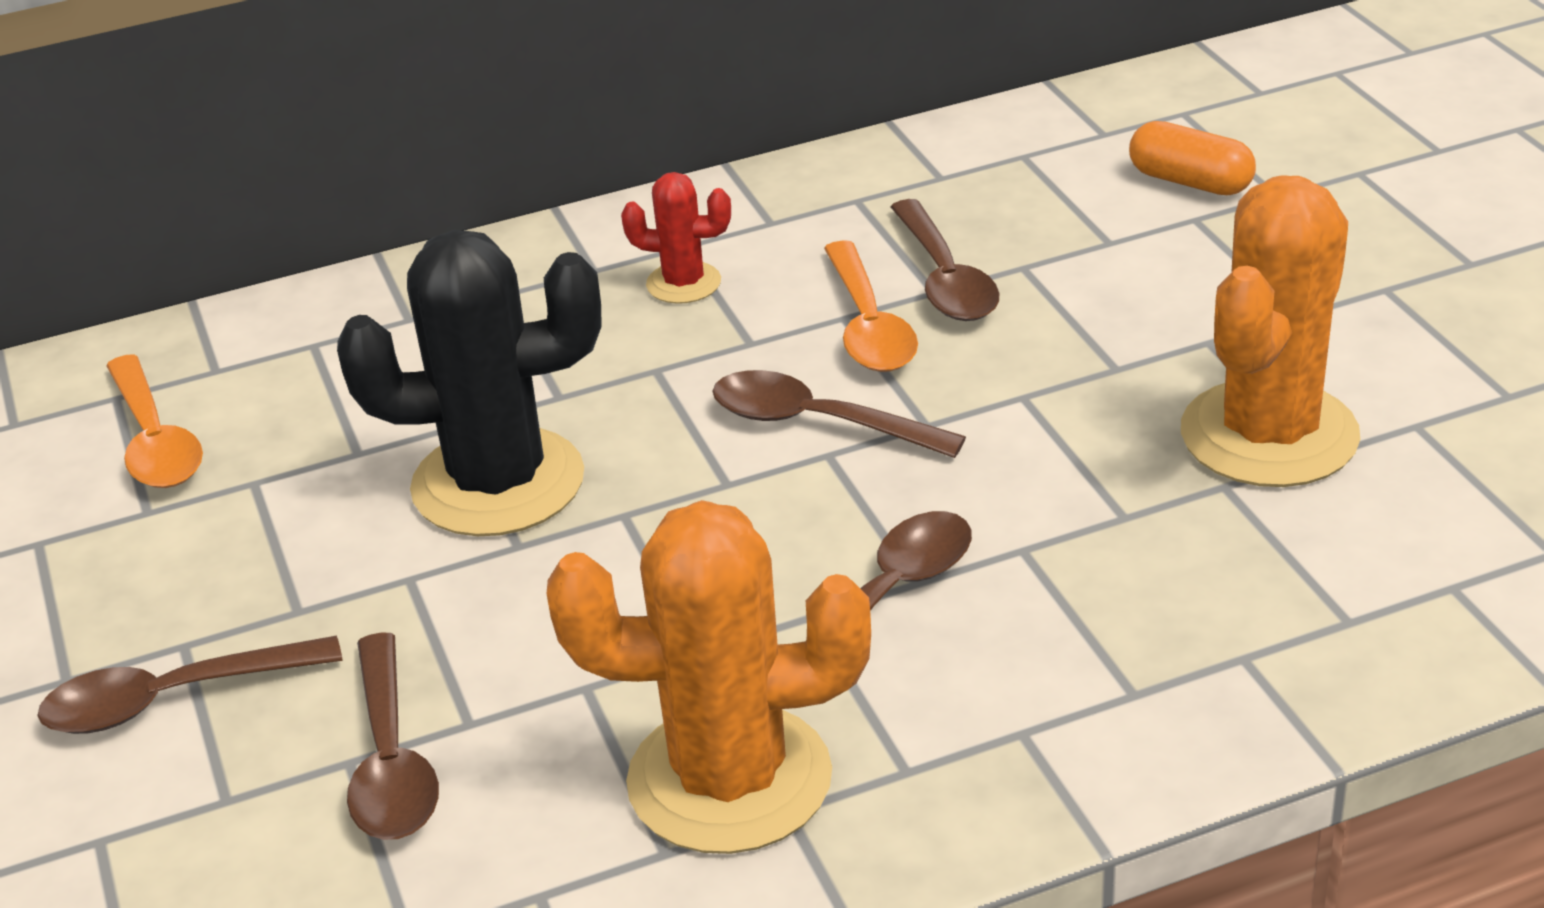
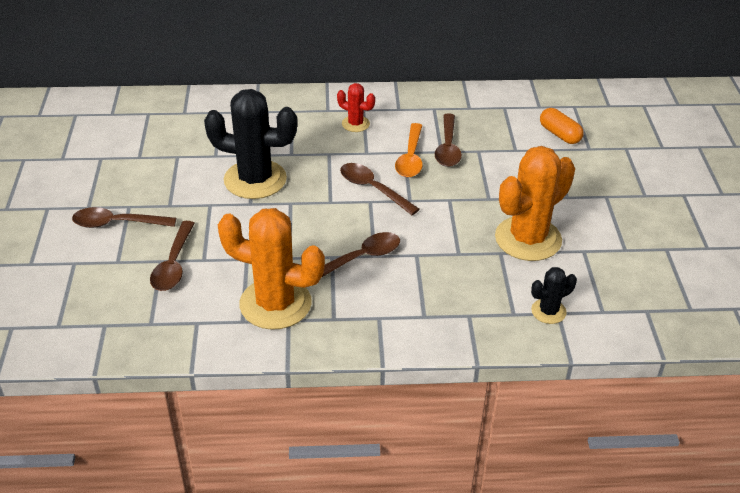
camera: 15 degrees right, 5 degrees up
orange spoon [106,354,203,488] -> none
none -> black cactus [531,267,577,324]

